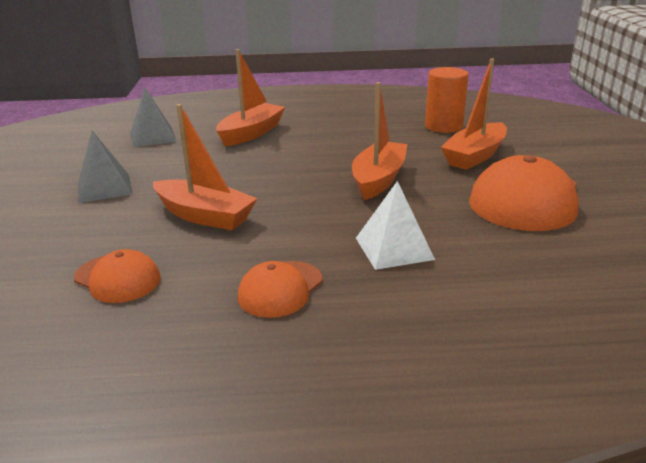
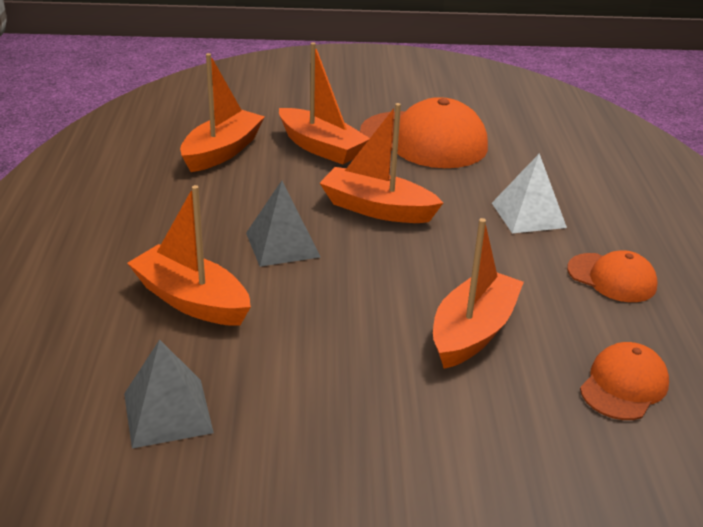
camera: 90 degrees left, 5 degrees up
grey pyramid [78,131,133,203] -> grey pyramid moved to [246,181,320,267]
orange cylinder [425,67,469,133] -> orange boat [180,53,265,172]

